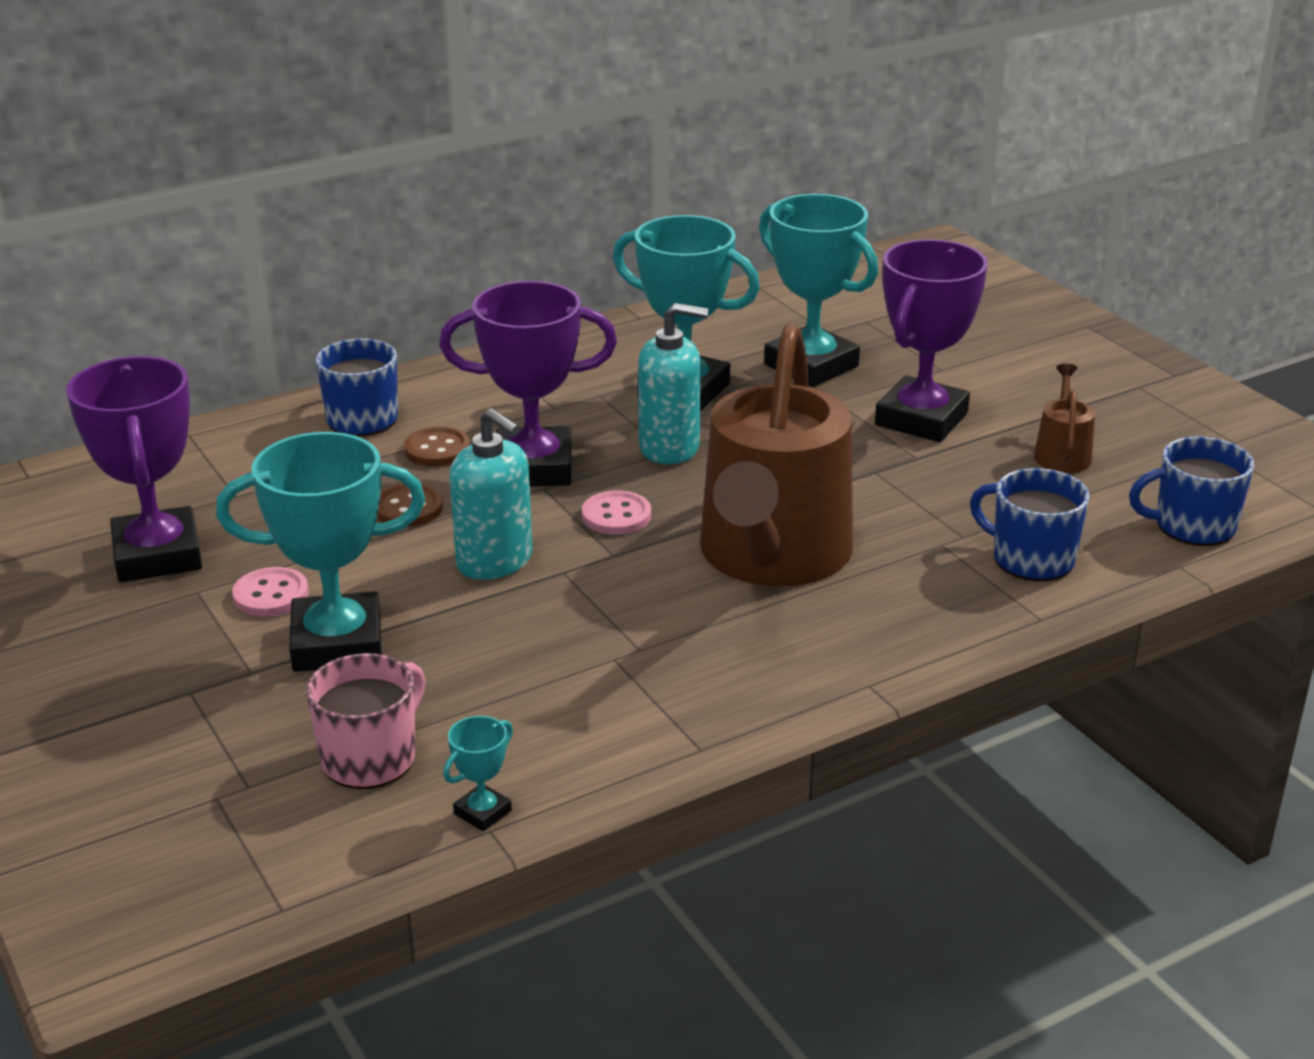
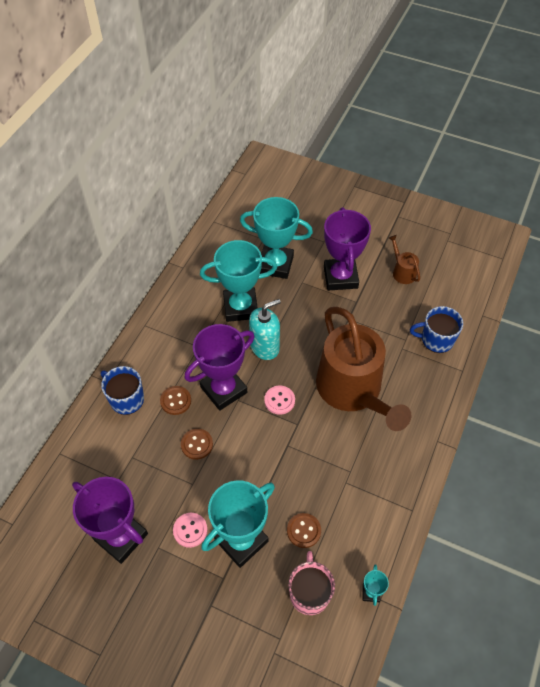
camera: 35 degrees left, 25 degrees up
turquoise soap dispenser [449,408,533,580] -> none
blue mug [1129,437,1254,546] -> none
none -> brown button [287,513,321,548]

